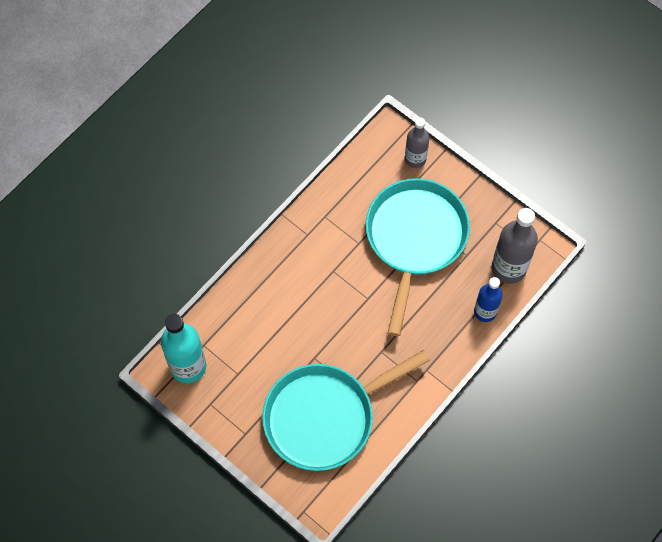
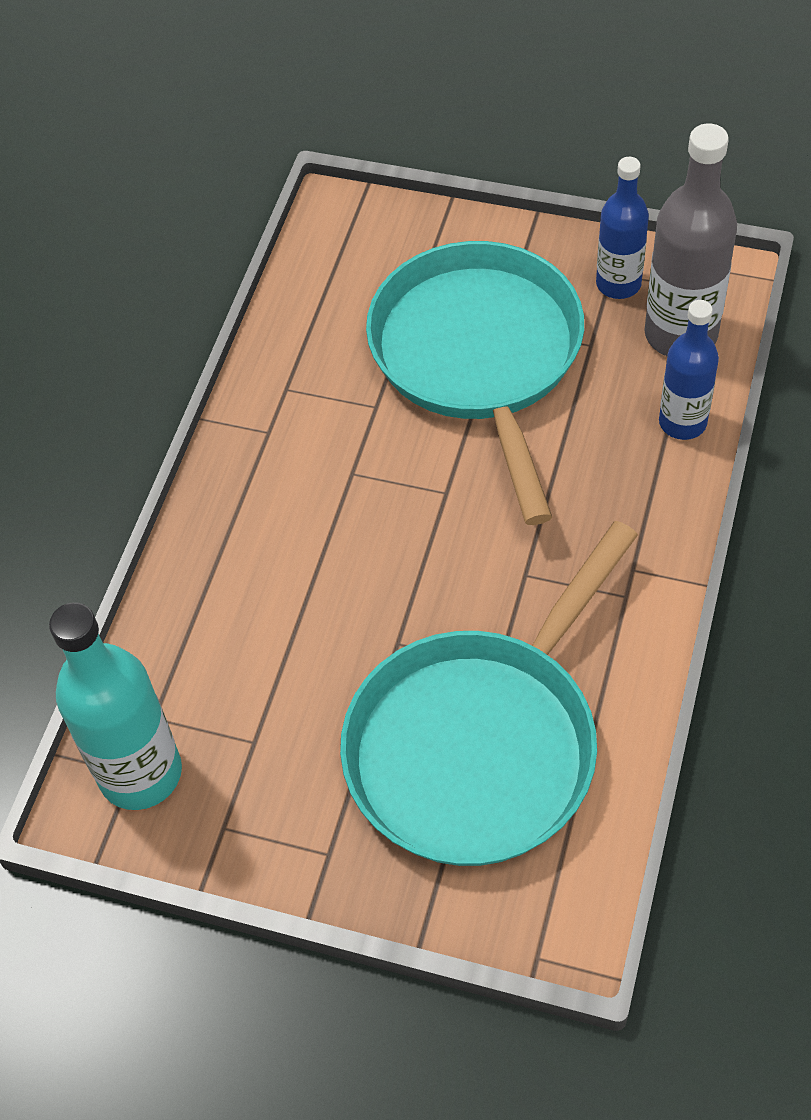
camera: 20 degrees left, 10 degrees down
grey bottle [405,117,430,168] -> none
none -> blue bottle [596,157,649,299]

